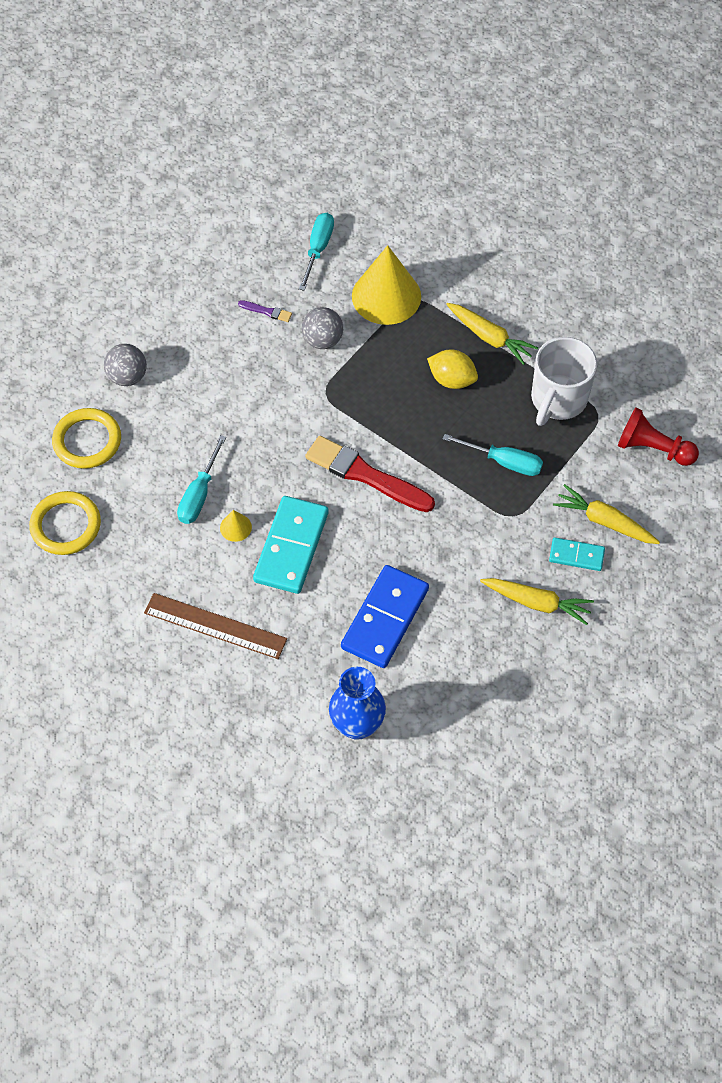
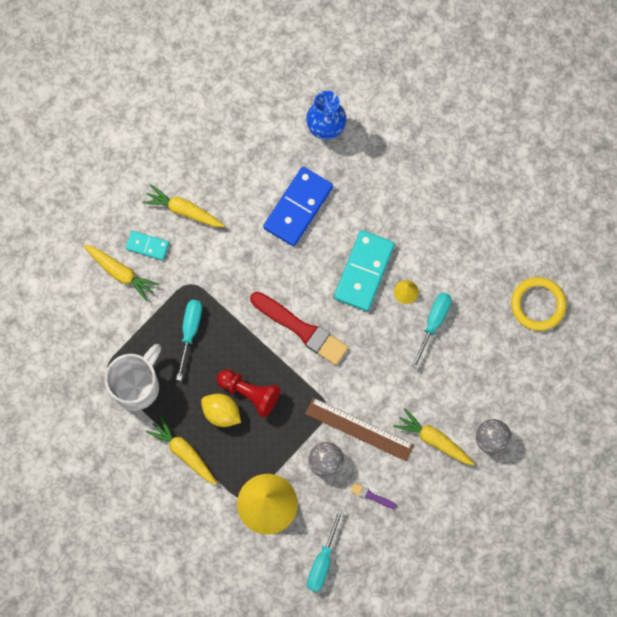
camera: 175 degrees left, 15 degrees up
yellow ring [52,408,121,469] -> none
brown ruler [144,593,287,659] -> brown ruler moved to [305,398,414,461]
turquoise screwdriver [443,434,543,476] -> turquoise screwdriver turned 75 degrees clockwise [176,300,202,381]
red pawn [618,408,699,466] -> red pawn moved to [217,369,280,418]
none -> yellow carrot [394,408,475,465]

